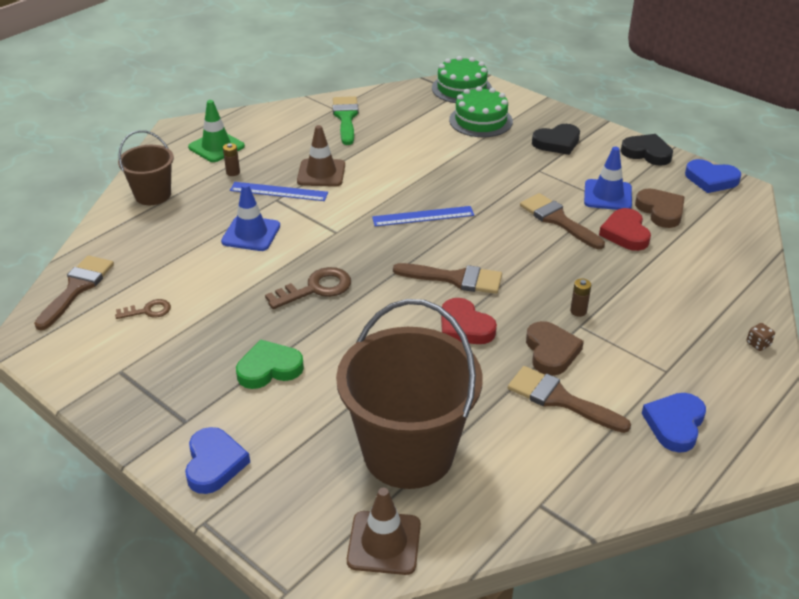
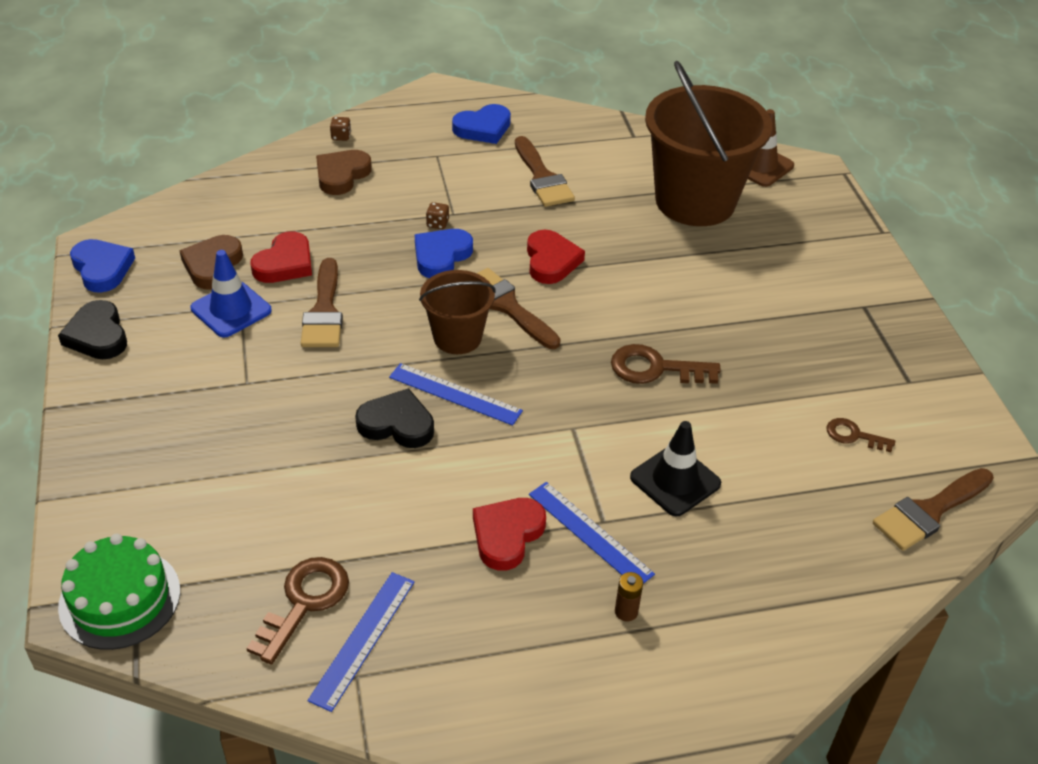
camera: 145 degrees left, 5 degrees up
brown bucket [118,130,174,205] -> brown bucket moved to [419,270,496,354]
blue heart [185,427,250,494] -> blue heart moved to [415,229,473,278]
green traffic cone [188,100,245,162] -> none
blue traffic cone [221,184,280,251] -> black traffic cone [630,421,721,516]
green heart [236,339,304,389] -> none
brown traffic cone [297,125,345,187] -> red heart [473,498,546,571]
green brush [333,96,359,145] -> blue ruler [307,572,415,712]
green cake [449,86,513,137] -> none
brown heart [526,321,584,376] -> brown heart moved to [316,150,372,195]
black heart [532,124,580,155] -> black heart moved to [355,388,434,448]
brown battery [570,279,591,317] -> brown dice [426,202,449,229]
none -> brown key [246,557,349,665]

